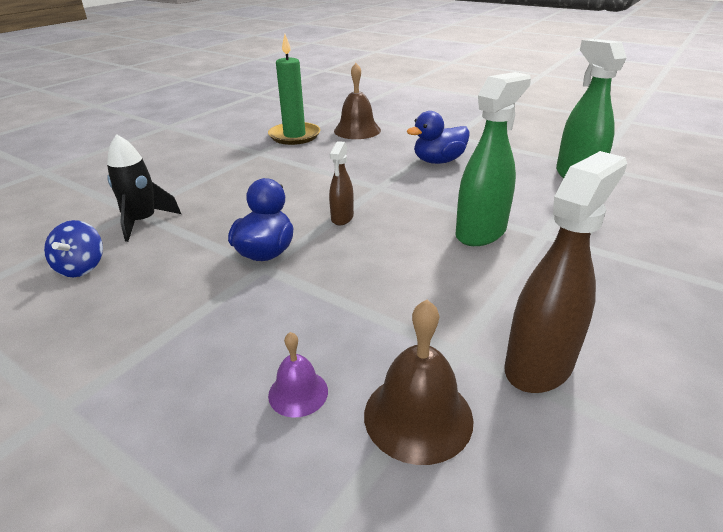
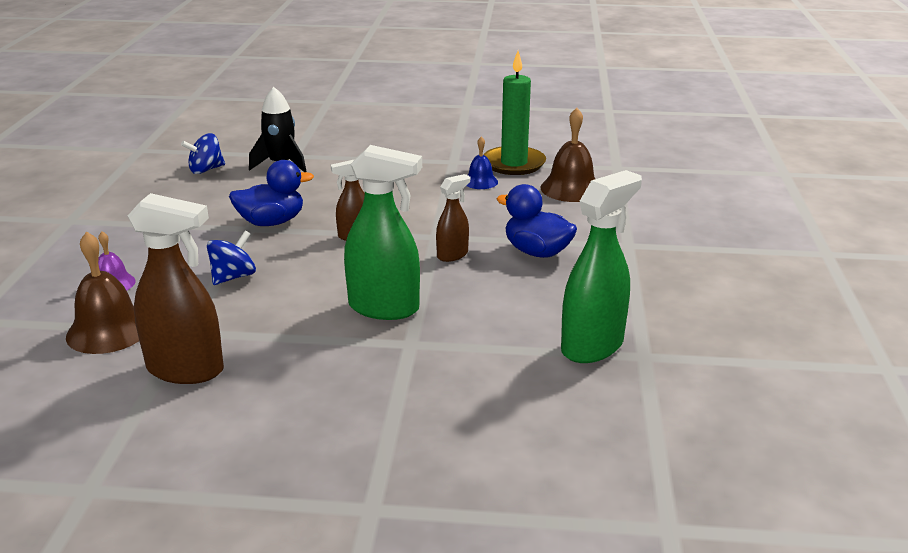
camera: 60 degrees right, 5 degrees down
none -> blue spinning top [207,231,256,285]
none -> brown spray bottle [436,174,470,262]
none -> blue bell [466,136,498,189]

